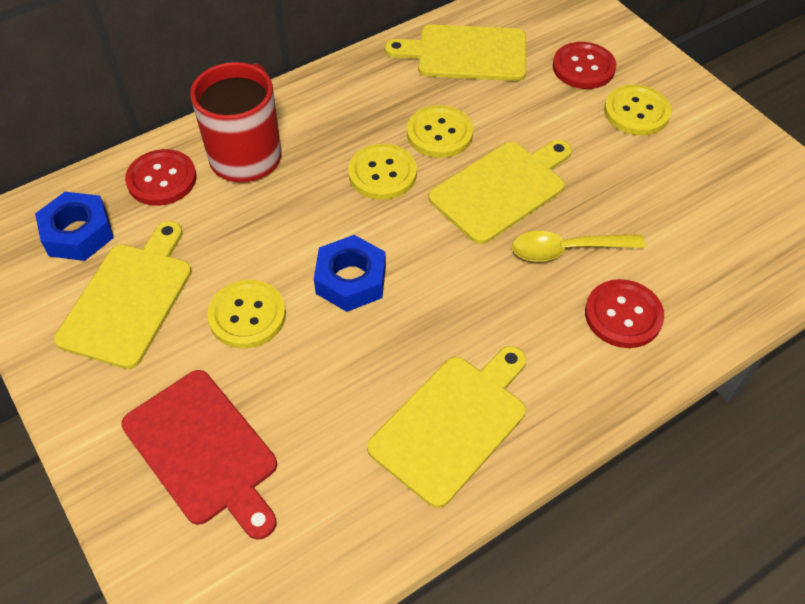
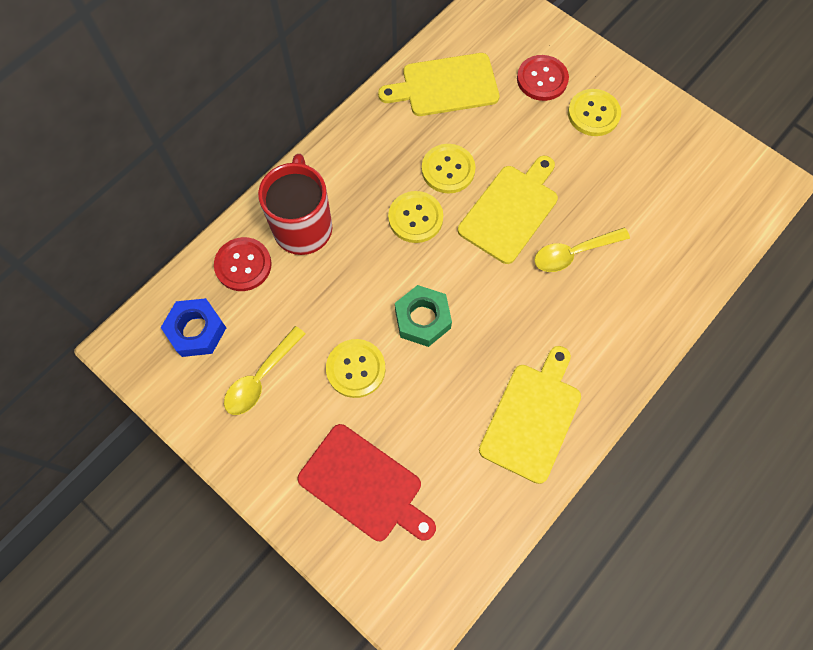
camera: 15 degrees left, 15 degrees up
yellow cutting board [54,221,192,369] -> yellow spoon [224,326,305,415]
blue nut [314,235,386,312] -> green nut [395,285,452,347]
red button [585,279,664,348] -> none

